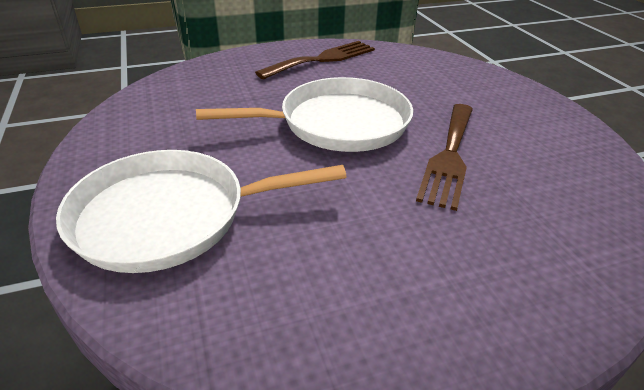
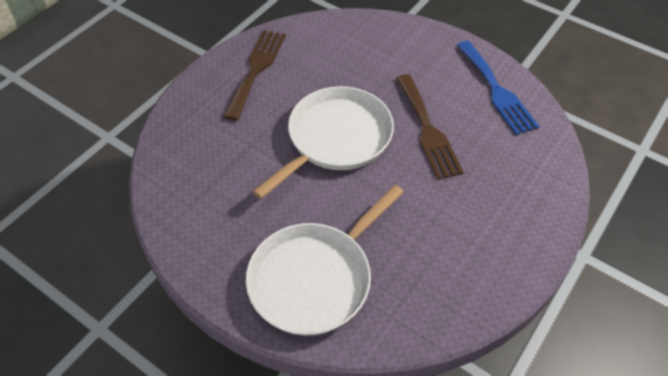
camera: 35 degrees left, 15 degrees up
none -> blue fork [457,41,539,135]

